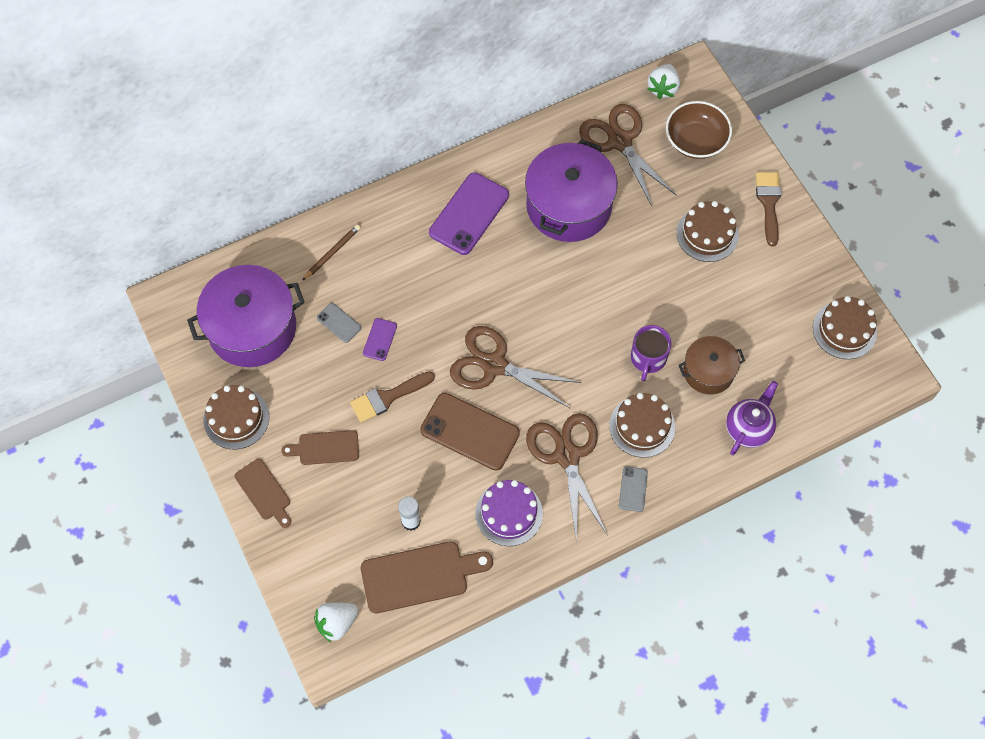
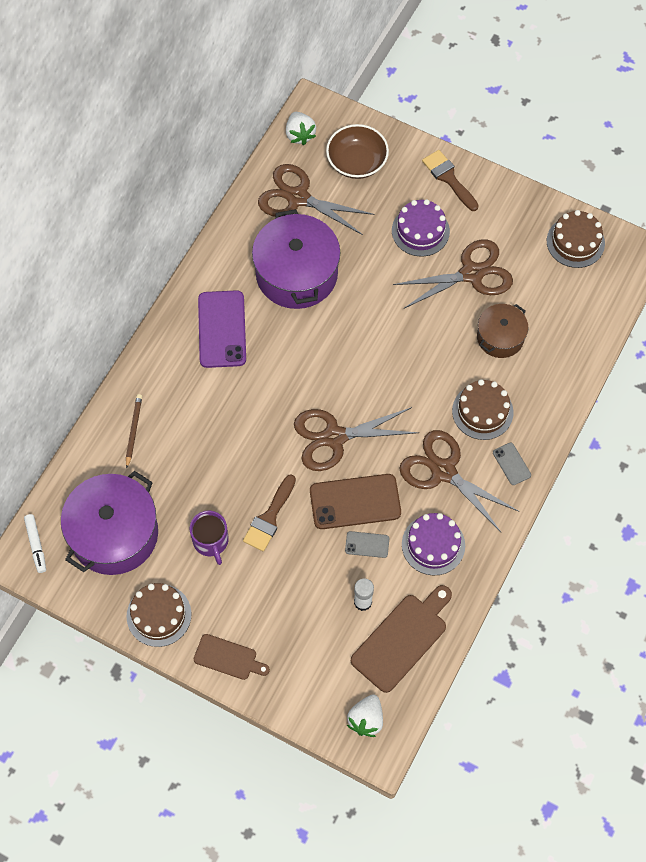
camera: 35 degrees left, 0 degrees up
brown cutting board [281,430,359,465] -> none
grey phone [317,303,361,343] -> grey phone moved to [345,531,389,558]
purple phone [363,318,397,361] -> none
purple mug [631,325,671,381] -> purple mug moved to [190,511,229,565]
brown cake [677,201,739,262] -> purple cake [392,199,450,256]
purple teapot [726,381,778,455] -> none
none -> white marker [24,514,46,573]
none -> brown scissors [393,239,513,309]

